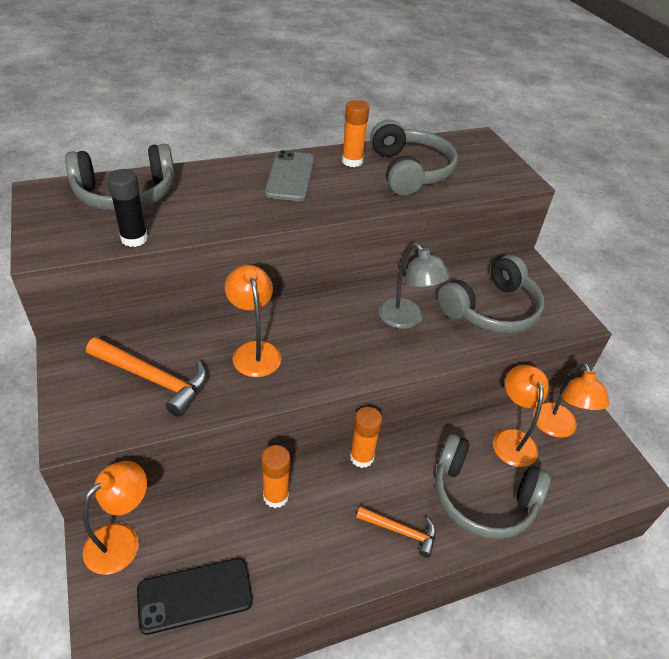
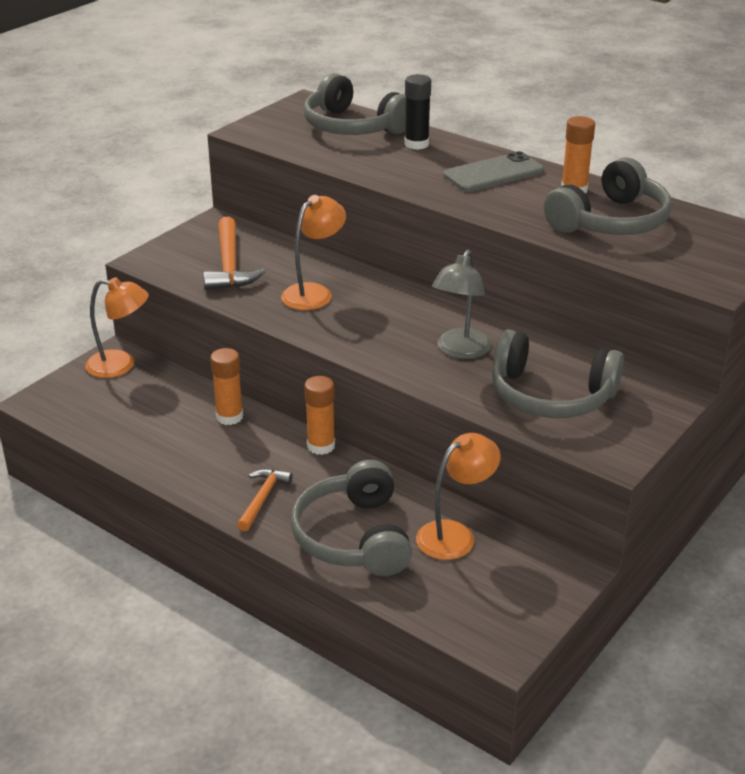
camera: 60 degrees right, 10 degrees down
black glue stick [107,169,148,247] -> black glue stick moved to [404,74,431,150]
black phone [137,558,253,635] -> none
orange hammer [356,506,436,558] -> orange hammer turned 150 degrees counterclockwise [237,469,293,531]
orange lamp [533,362,610,438] -> none

